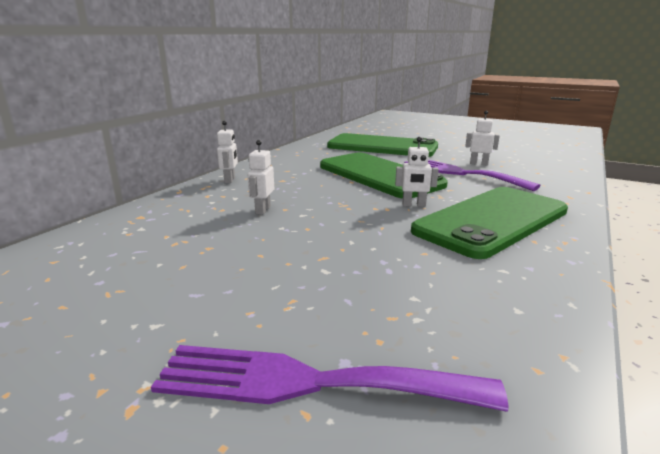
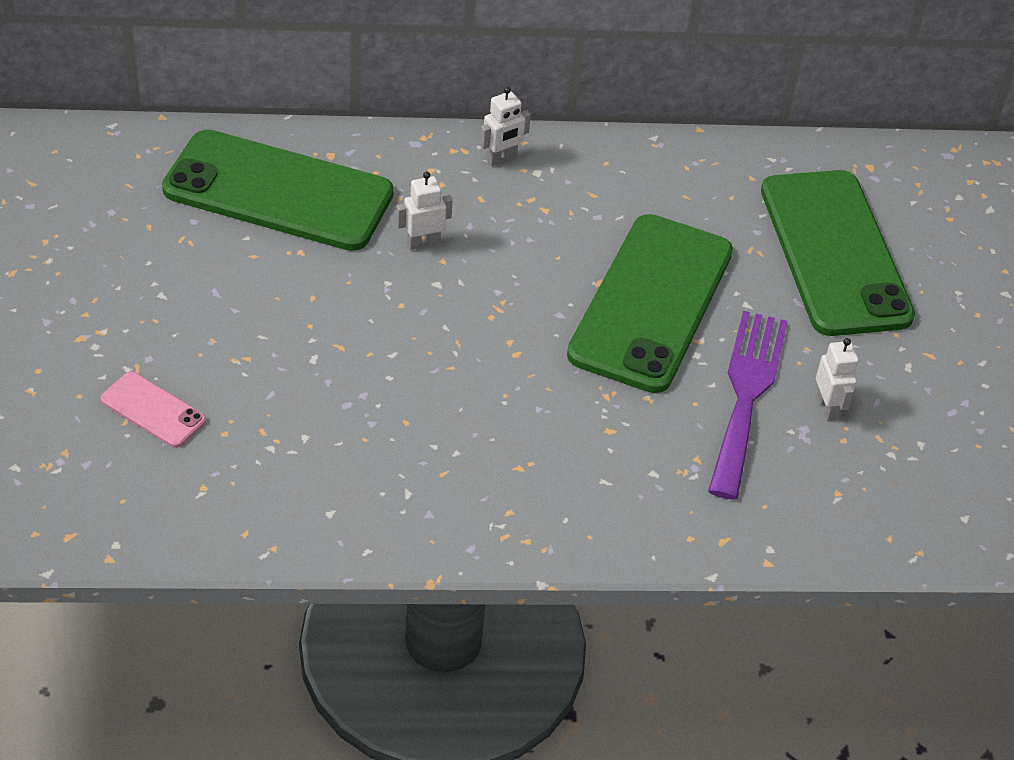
camera: 55 degrees right, 25 degrees up
purple fork [151,345,508,412] -> pink phone [101,372,206,448]
white robot [395,137,439,207] -> none
green phone [411,187,568,259] -> green phone moved to [162,129,394,251]

